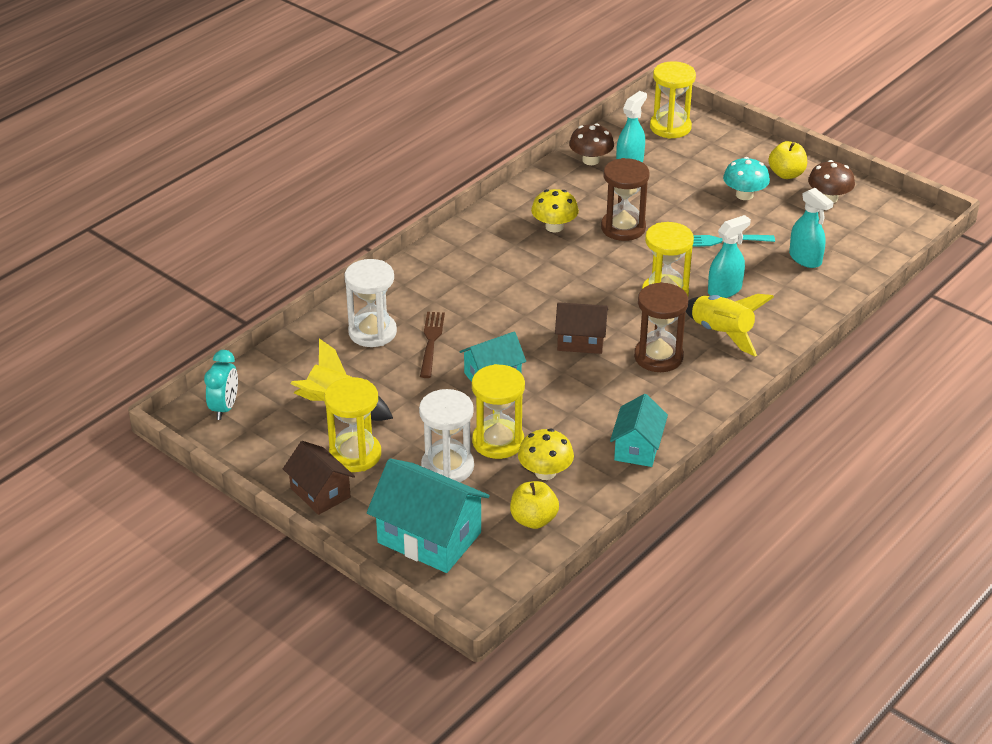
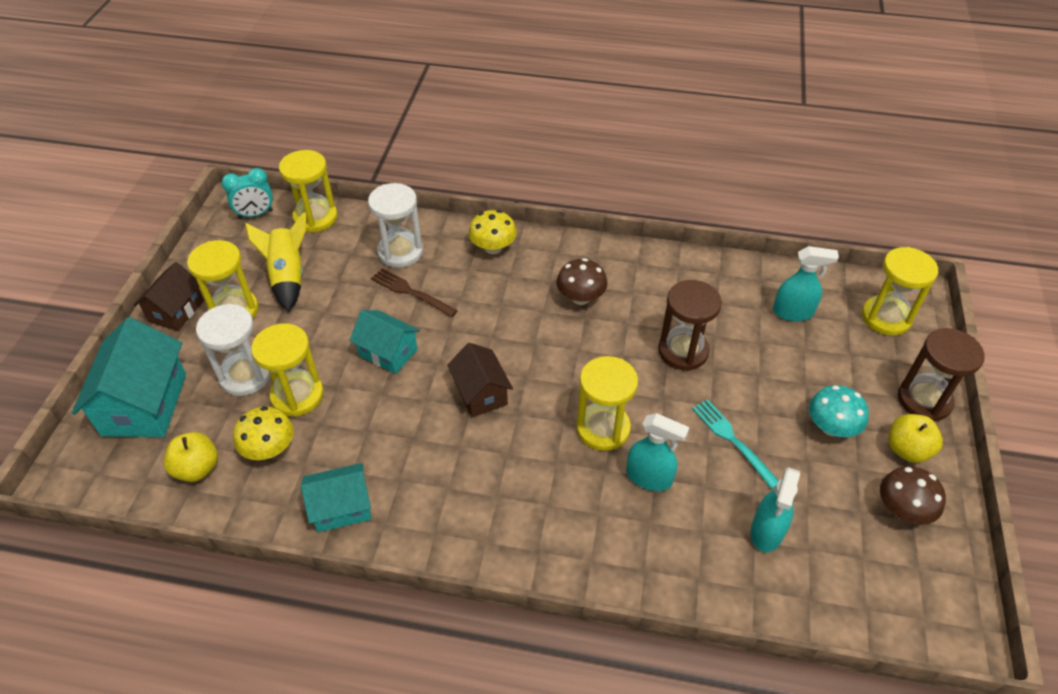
camera: 60 degrees right, 10 degrees up
brown fork [420,312,445,378] -> brown fork turned 120 degrees counterclockwise [371,268,458,318]
yellow mushroom [531,189,579,233] -> yellow mushroom moved to [468,210,517,254]
brown mushroom [569,123,614,165] -> brown mushroom moved to [556,258,607,305]
brown hourglass [634,282,688,372] -> brown hourglass moved to [898,328,985,421]
yellow rocket [686,294,774,356] -> none
none -> yellow hourglass [279,150,338,233]

